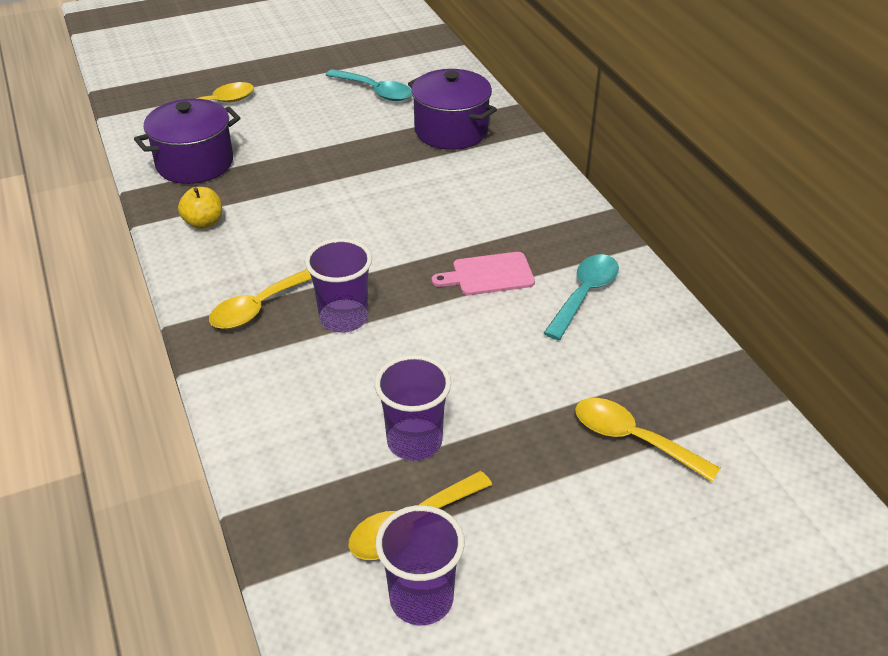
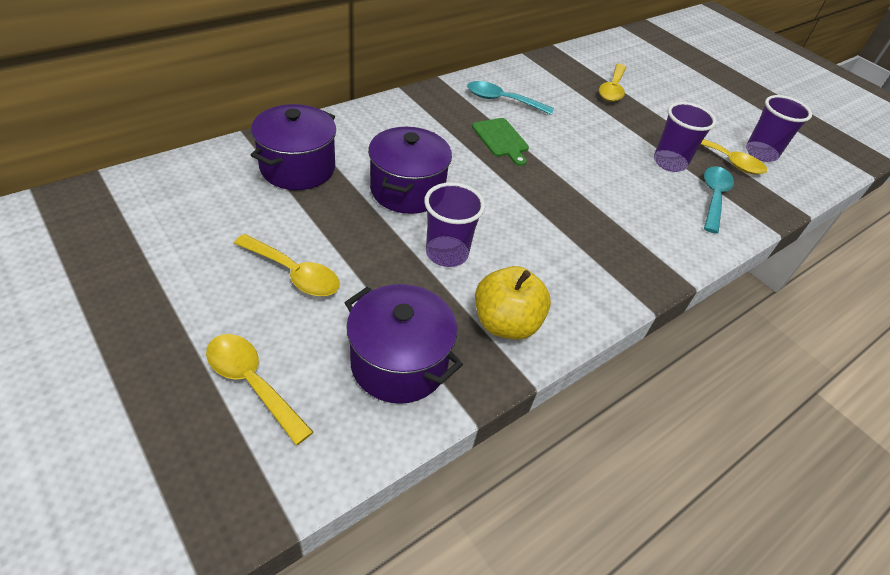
camera: 110 degrees left, 5 degrees up
yellow apple [178,187,222,229] -> yellow apple [475,266,551,340], size x1.58
yellow spoon [209,269,312,329] -> yellow spoon moved to [234,234,340,296]
purple cup [305,238,372,333] -> purple cup moved to [424,182,485,267]
turquoise spoon [326,69,412,101] -> turquoise spoon moved to [704,166,734,234]
pink cutting board [432,252,535,295] -> green cutting board [472,118,529,166]
none -> purple pot [368,127,452,214]

